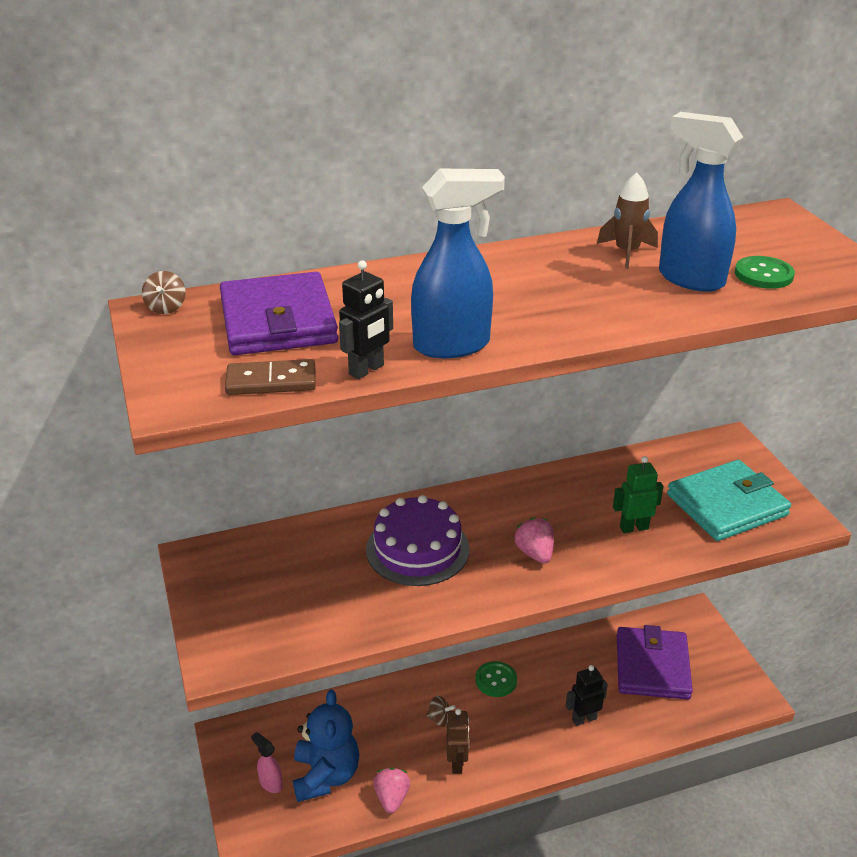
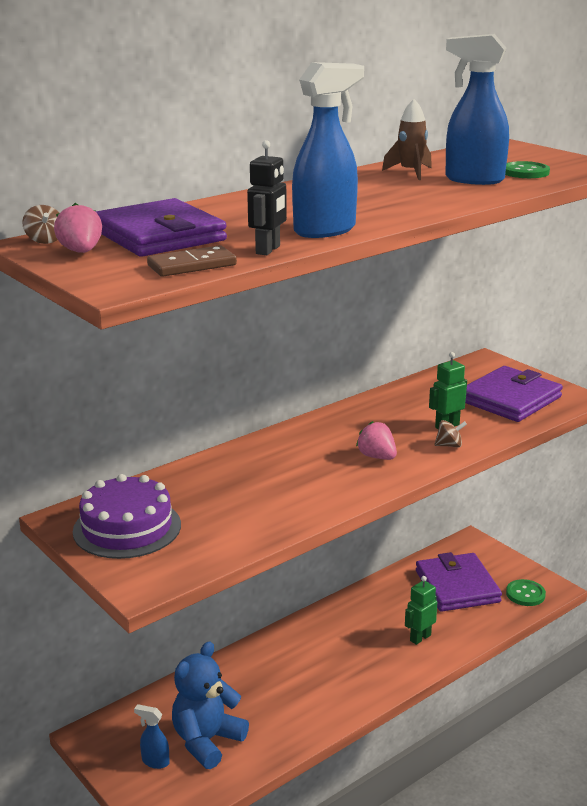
camera: 20 degrees left, 10 degrees down
pink spray bottle [251,732,283,793] -> blue spray bottle [134,704,170,769]
blue teddy bear [293,690,359,802] -> blue teddy bear turned 120 degrees counterclockwise [172,641,249,769]
purple cake [366,495,470,586] -> purple cake moved to [73,474,181,559]
pink strawberry [373,768,410,813] -> pink strawberry moved to [54,203,102,253]
brown spinning top [426,696,456,727] -> brown spinning top moved to [434,420,467,448]
brown robot [447,709,469,774] -> none
green button [475,661,517,697] -> green button moved to [506,579,546,606]
black robot [566,665,608,726] -> green robot [405,576,437,645]
turquoise wallet [667,460,791,541] -> purple wallet [465,366,563,422]

